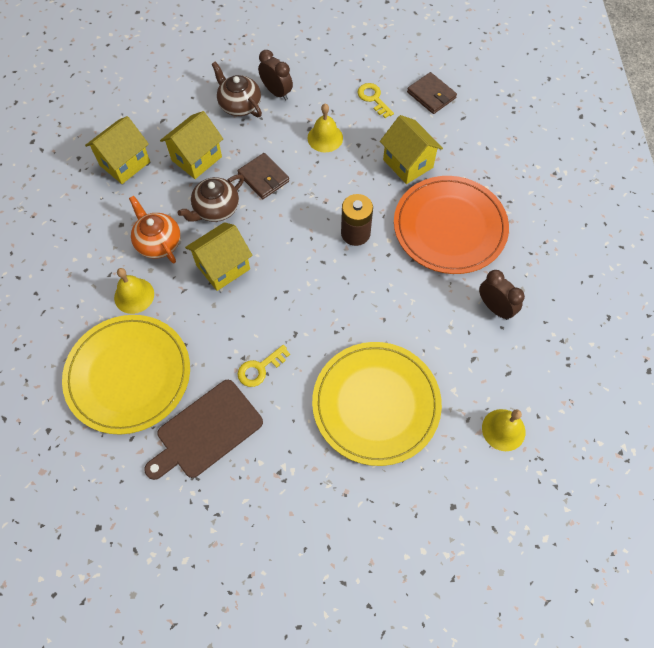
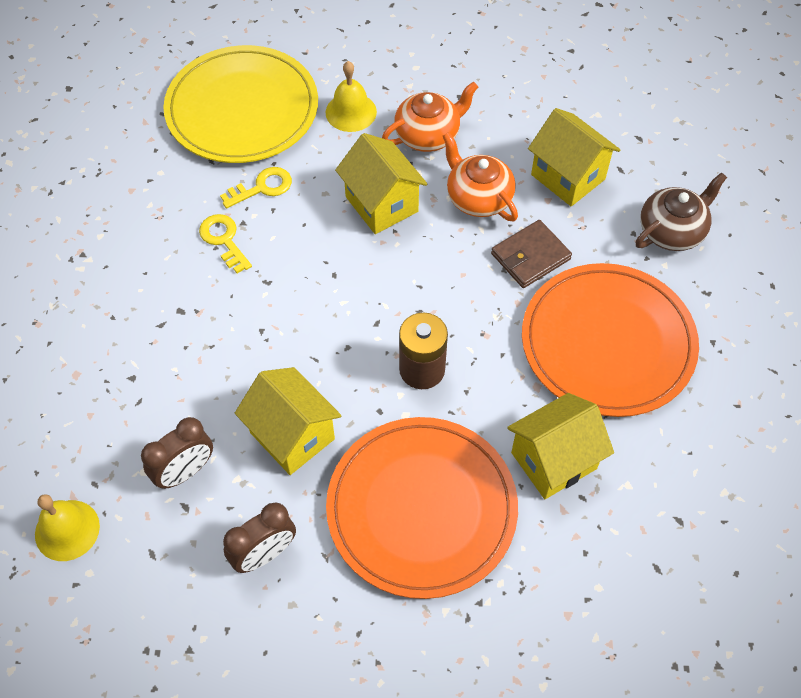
camera: 95 degrees right, 5 degrees down
yellow house [85,116,150,184] -> yellow house moved to [235,367,341,475]
brown cutting board [144,380,263,480] -> none
brown teapot [178,175,244,222] -> orange teapot [443,132,518,221]
brown clock [258,50,293,100] -> brown clock moved to [141,417,213,489]
yellow bell [307,104,343,152] -> orange plate [522,263,699,417]
yellow plate [312,342,442,466] -> none
yellow key [358,83,394,118] -> yellow key moved to [220,167,292,209]
brown wallet [407,72,457,114] -> none

